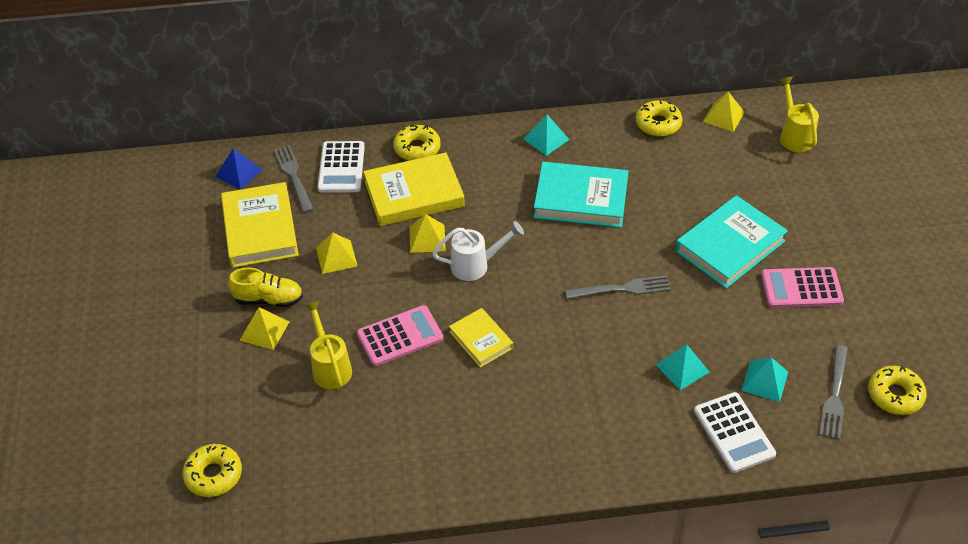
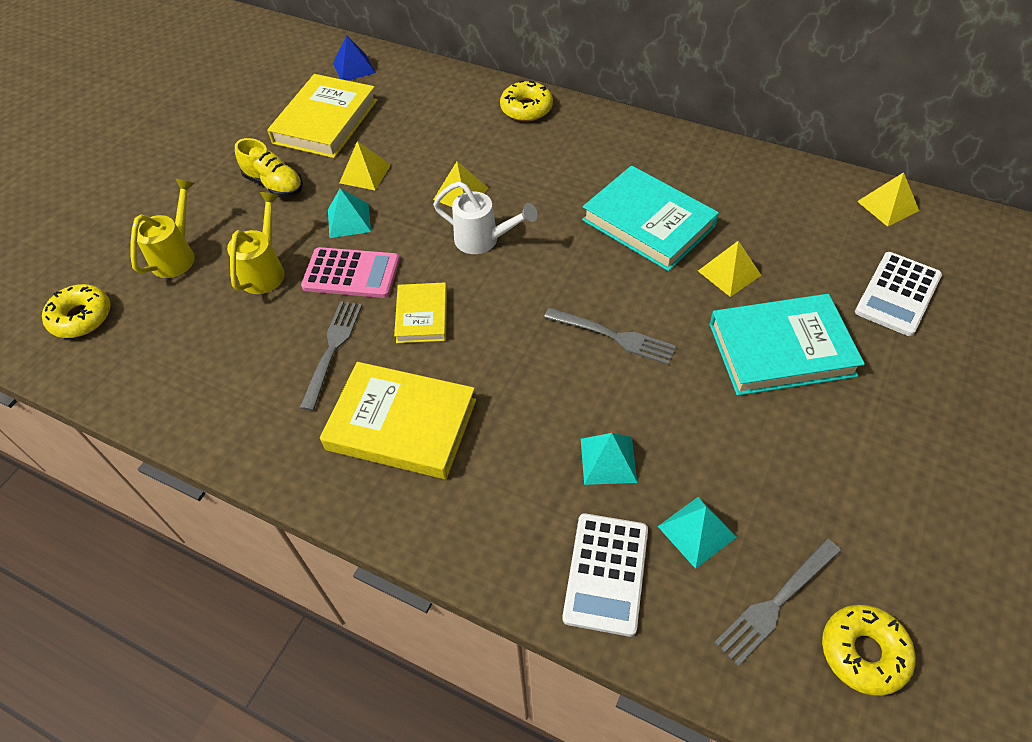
camera: 35 degrees right, 5 degrees up
yellow pyramid [240,307,289,350] -> yellow pyramid moved to [698,241,762,297]
grey fork [274,145,314,213] -> grey fork moved to [300,301,362,411]
white calculator [318,141,365,193] -> white calculator moved to [855,252,942,336]
yellow book [363,152,465,226] -> yellow book moved to [320,362,476,479]
turquoise pyramid [523,115,569,156] -> turquoise pyramid moved to [328,188,371,238]
yellow donut [636,100,682,137] -> none
pink calculator [761,267,844,308] -> none
yellow watering can [779,76,819,152] -> yellow watering can moved to [131,178,195,278]

